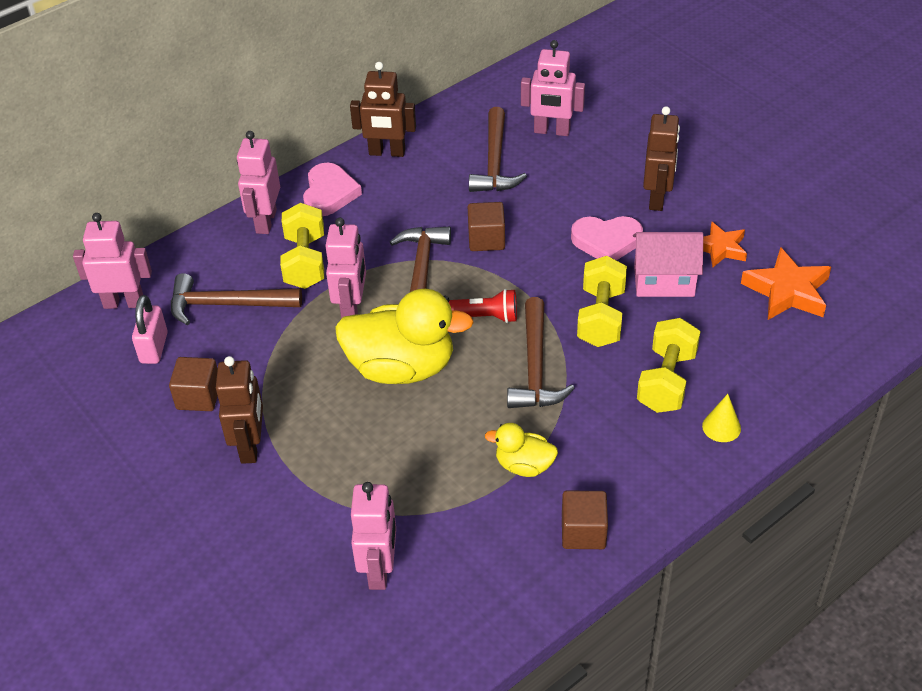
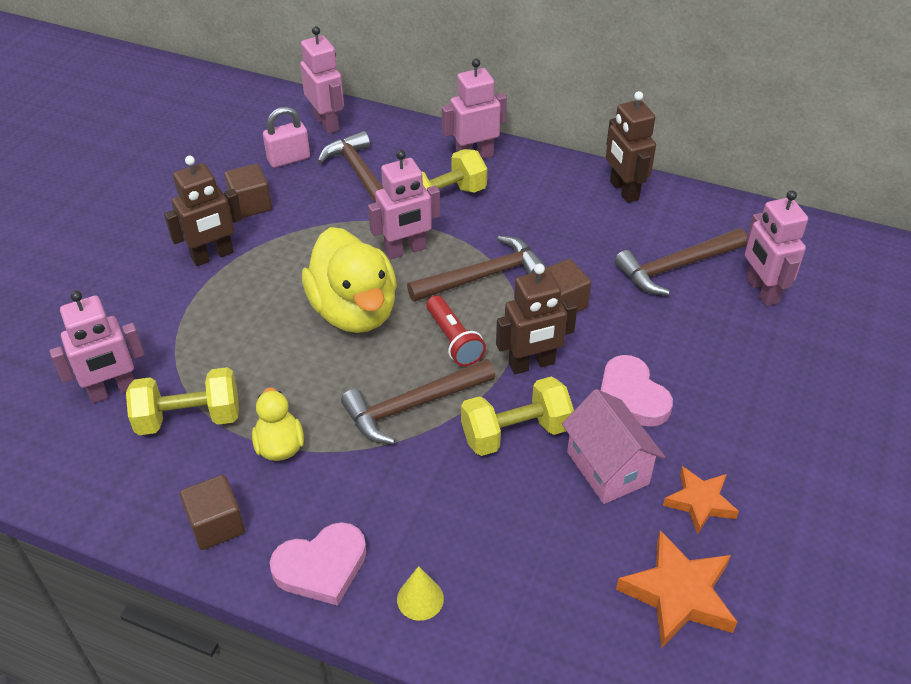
camera: 60 degrees right, 0 degrees up
pink heart [303,162,362,216] -> pink heart moved to [270,522,367,606]
yellow dumbbell [637,318,700,413] -> yellow dumbbell moved to [126,367,239,435]
brown robot [643,106,680,211] -> brown robot moved to [496,264,577,374]

